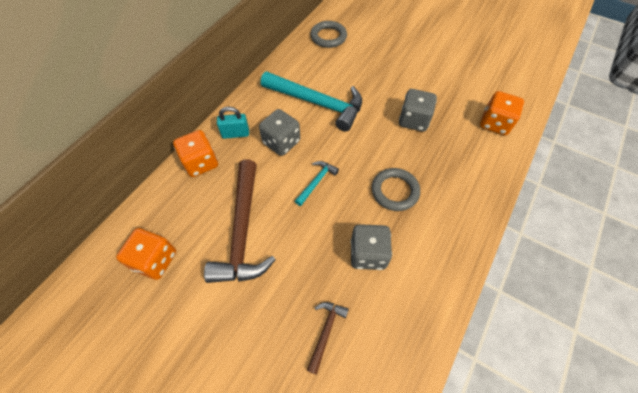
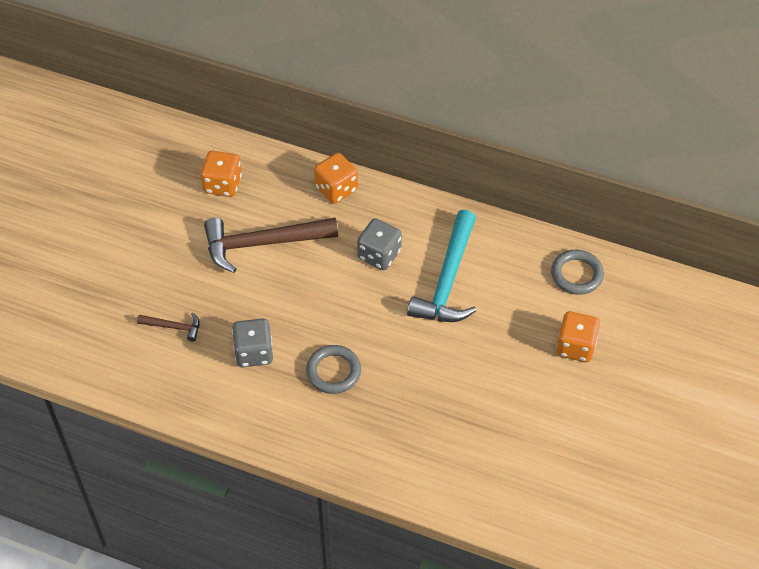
camera: 80 degrees right, 5 degrees down
turquoise padlock [217,107,249,139] -> none
turquoise hammer [295,161,339,206] -> none
grey dice [399,89,437,132] -> none
orange dice [480,91,524,135] -> orange dice moved to [556,311,600,362]

